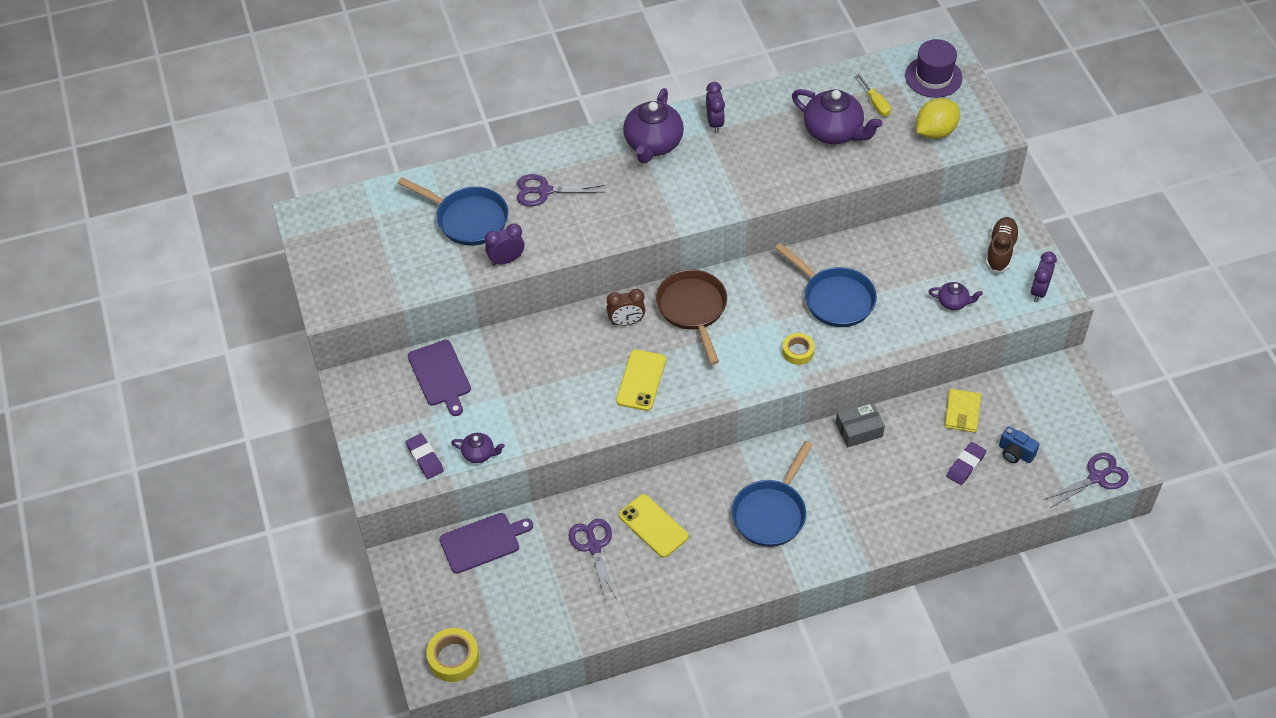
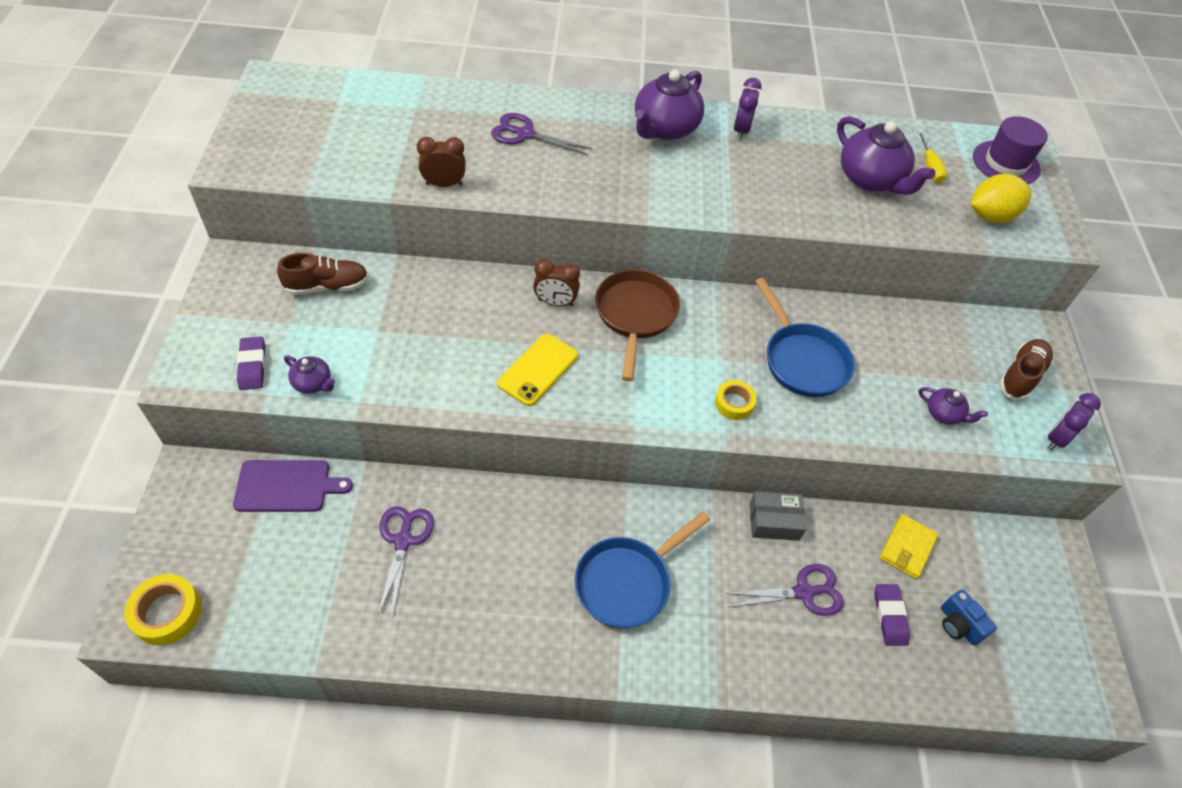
camera: 15 degrees right, 0 degrees up
blue pan [398,177,509,246] -> none
purple cutting board [408,340,471,416] -> brown shoe [277,253,369,295]
purple clock [485,223,524,266] -> brown clock [417,137,466,187]
yellow phone [619,494,688,558] -> none
purple eraser [947,442,986,485] -> purple eraser turned 60 degrees counterclockwise [874,584,910,646]
purple scissors [1043,453,1129,509] -> purple scissors moved to [725,564,844,616]

